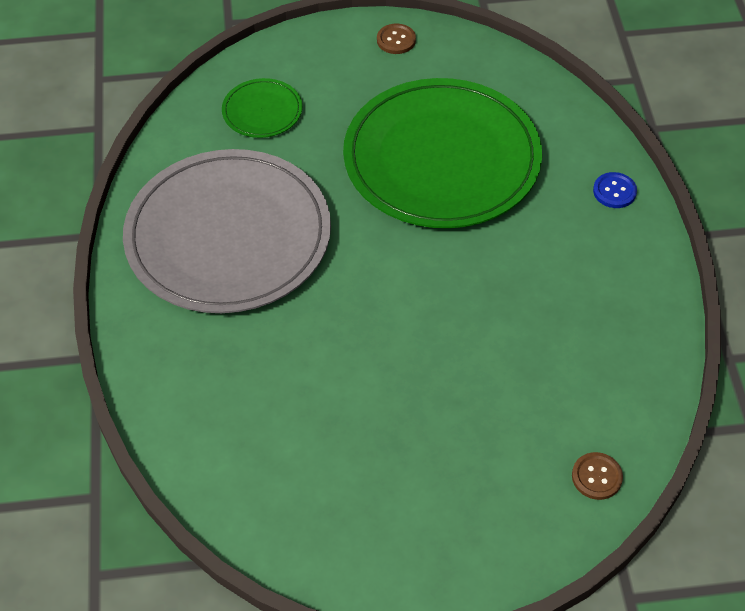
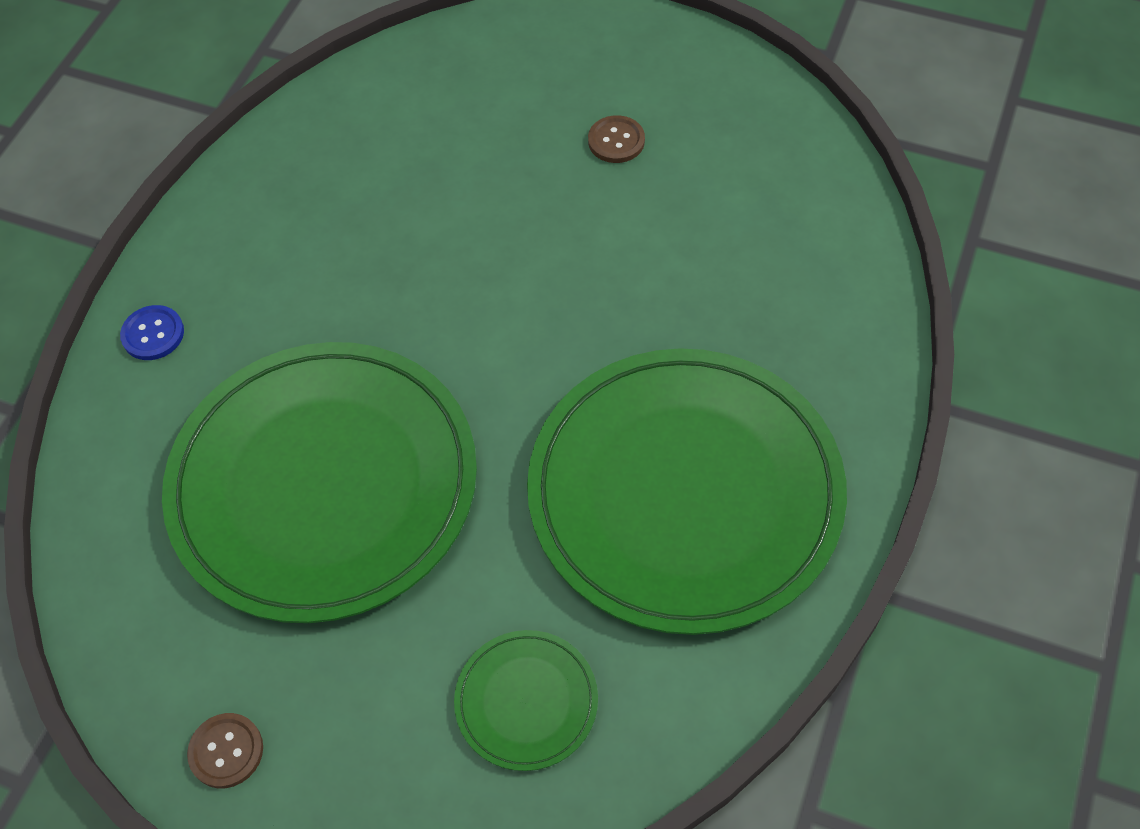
camera: 150 degrees left, 5 degrees up
grey plate [123,149,331,313] -> green plate [527,348,847,635]
brown button [572,452,623,500] -> brown button moved to [588,115,645,163]

